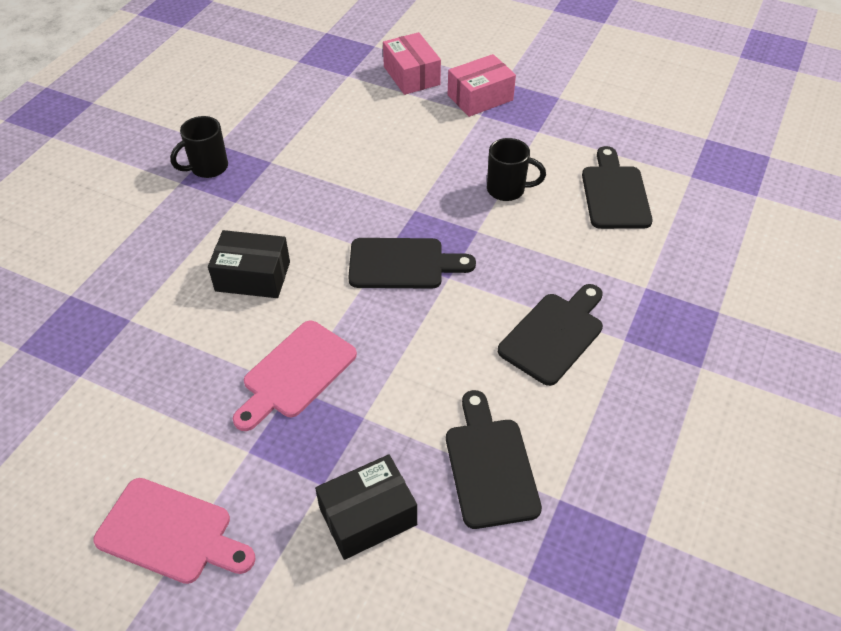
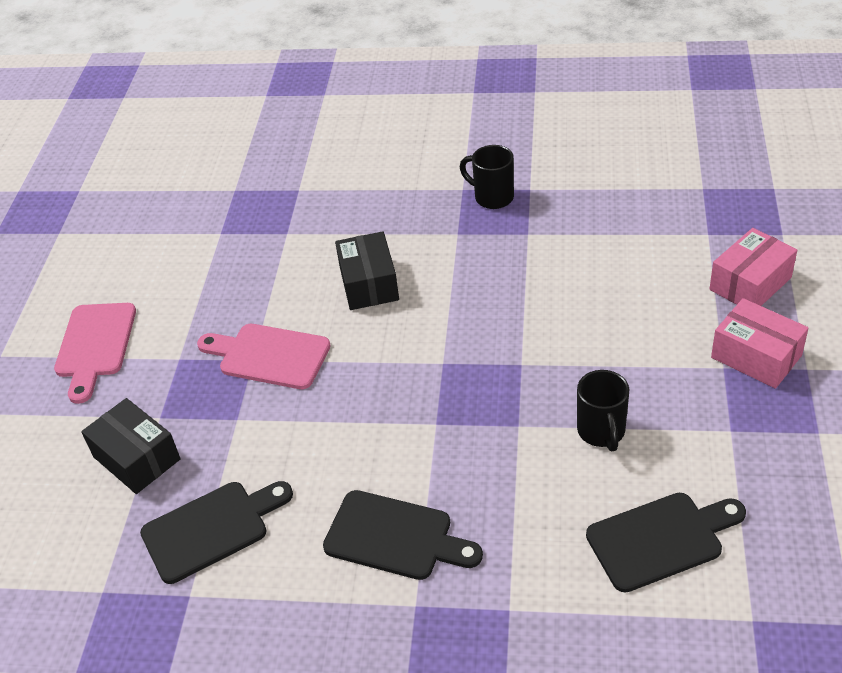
camera: 75 degrees right, 5 degrees down
black cutting board [348,238,476,289] -> none

